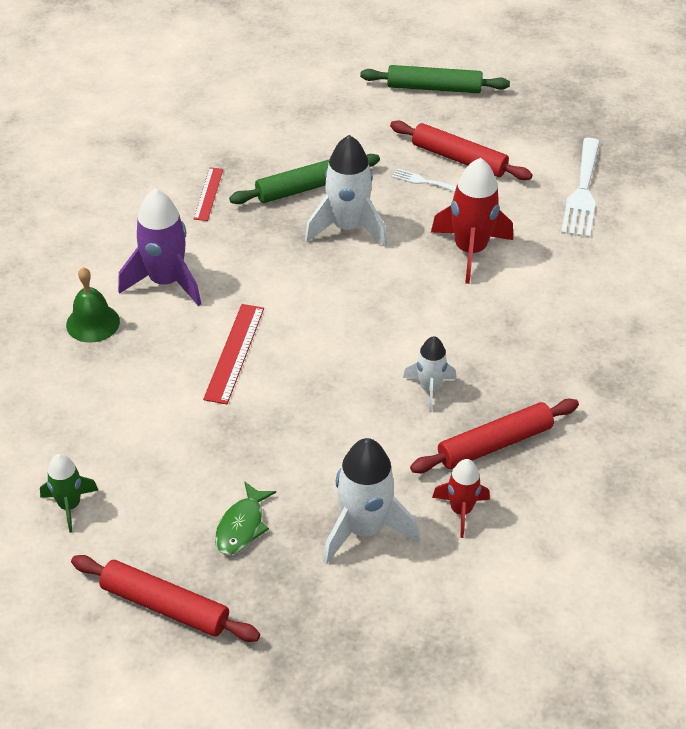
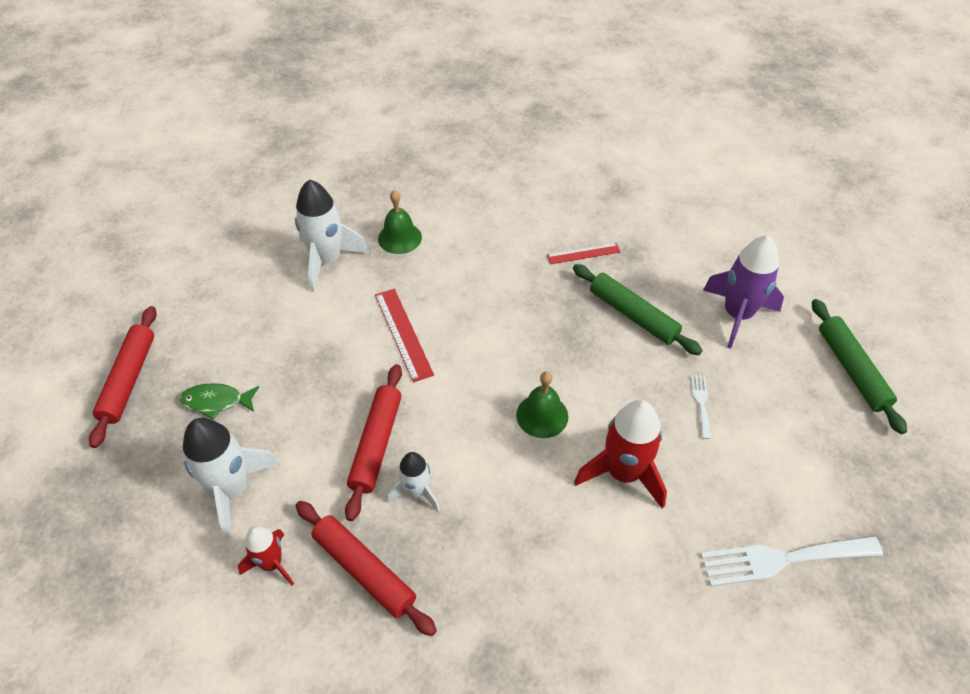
camera: 70 degrees right, 5 degrees up
green rocket [40,454,98,533] -> none
purple rocket [118,189,201,306] -> purple rocket moved to [703,235,784,349]
red ruler [203,304,264,404] -> red ruler turned 75 degrees clockwise [375,289,434,382]
white rocket [305,135,387,247] -> white rocket moved to [295,179,369,292]
red rolling pin [390,120,533,180] -> red rolling pin moved to [345,364,402,521]
none -> green bell [516,371,568,438]

